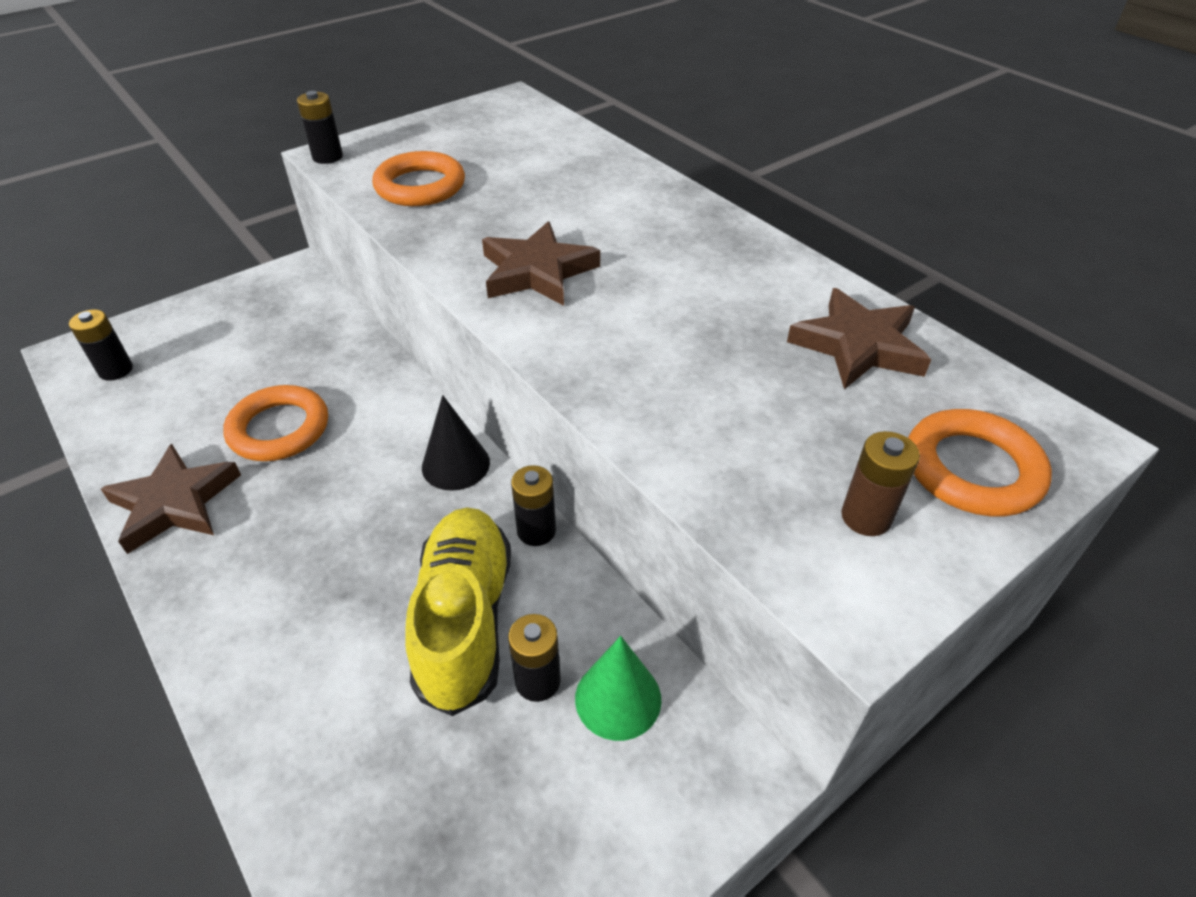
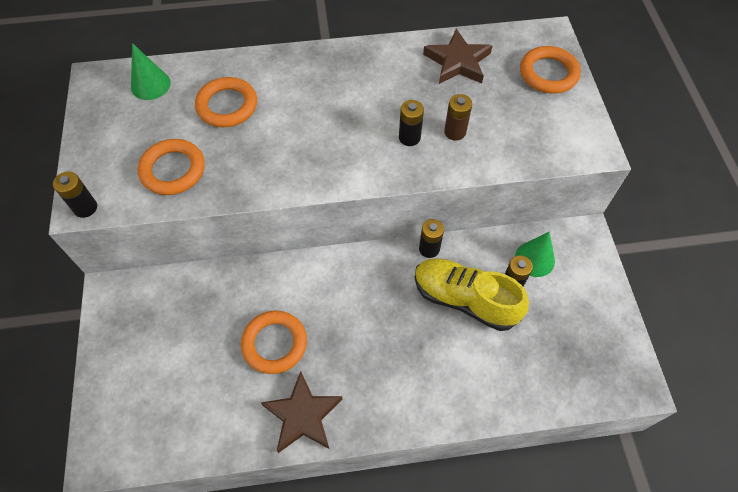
camera: 60 degrees left, 15 degrees up
black battery [69,309,133,381] -> black battery moved to [399,100,424,146]
black cone [422,395,490,491] -> none
brown star [482,221,600,306] -> none
brown battery [841,431,920,536] -> brown battery moved to [444,94,472,141]
none -> green cone [131,43,171,100]
none -> orange ring [195,77,257,127]

